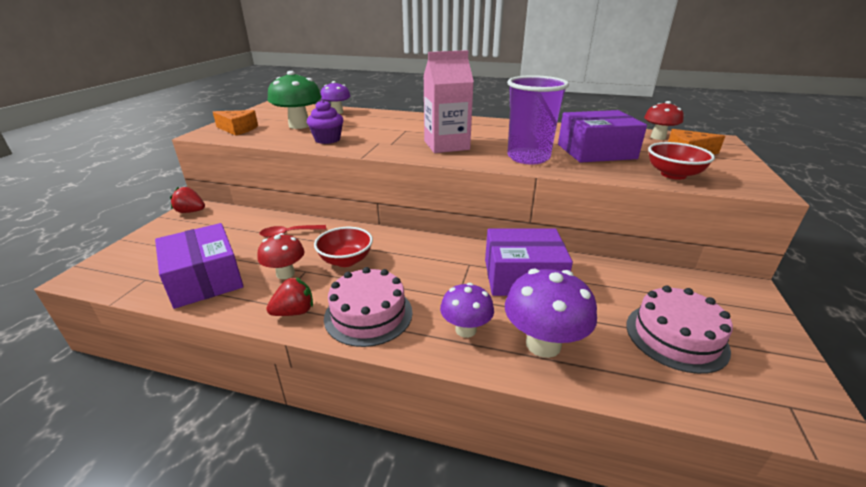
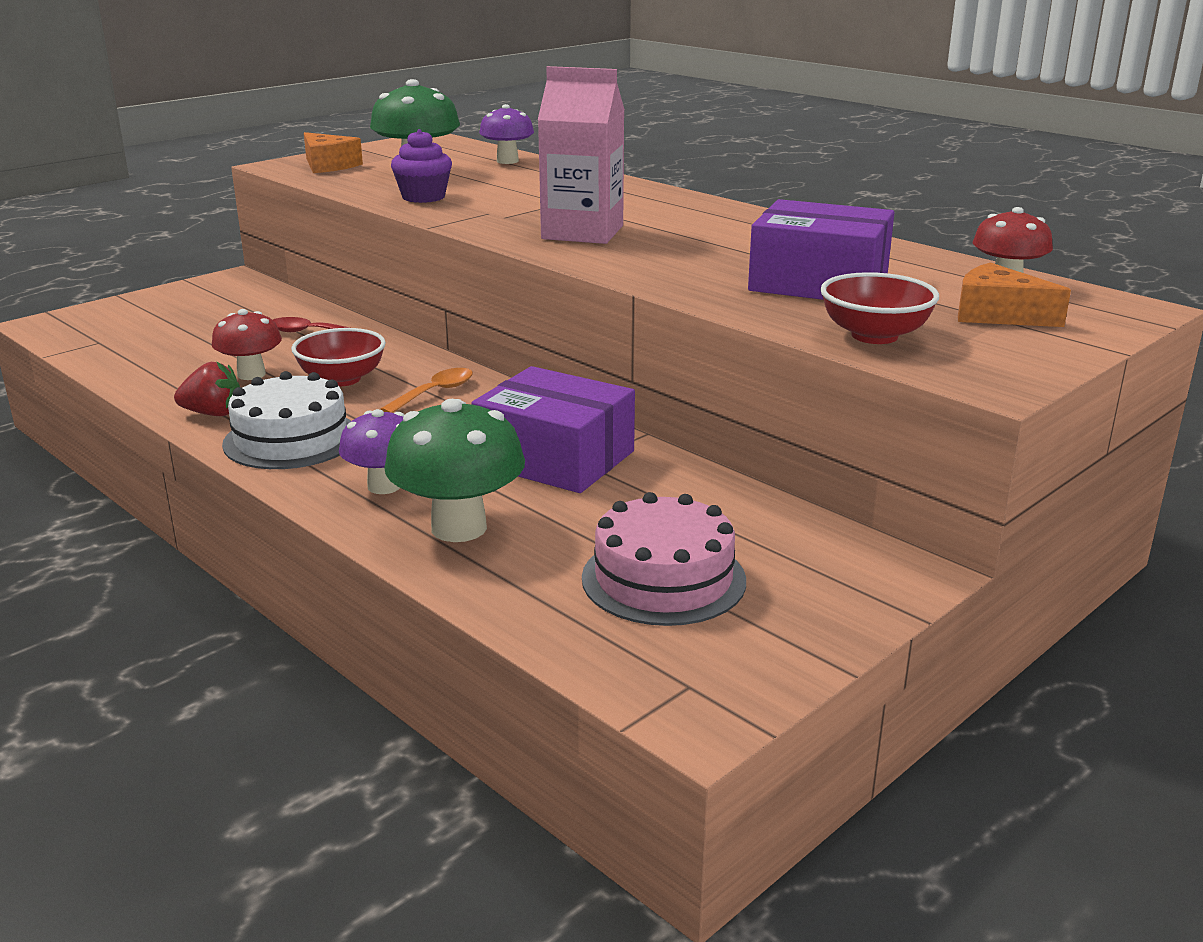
camera: 30 degrees right, 5 degrees down
purple box [155,223,244,309] -> none
red strawberry [170,187,205,213] -> none
pink cake [324,267,413,347] -> white cake [222,371,351,469]
purple mushroom [505,269,597,358] -> green mushroom [384,399,525,542]
purple cup [507,75,569,165] -> none
none -> orange spoon [380,368,473,413]

